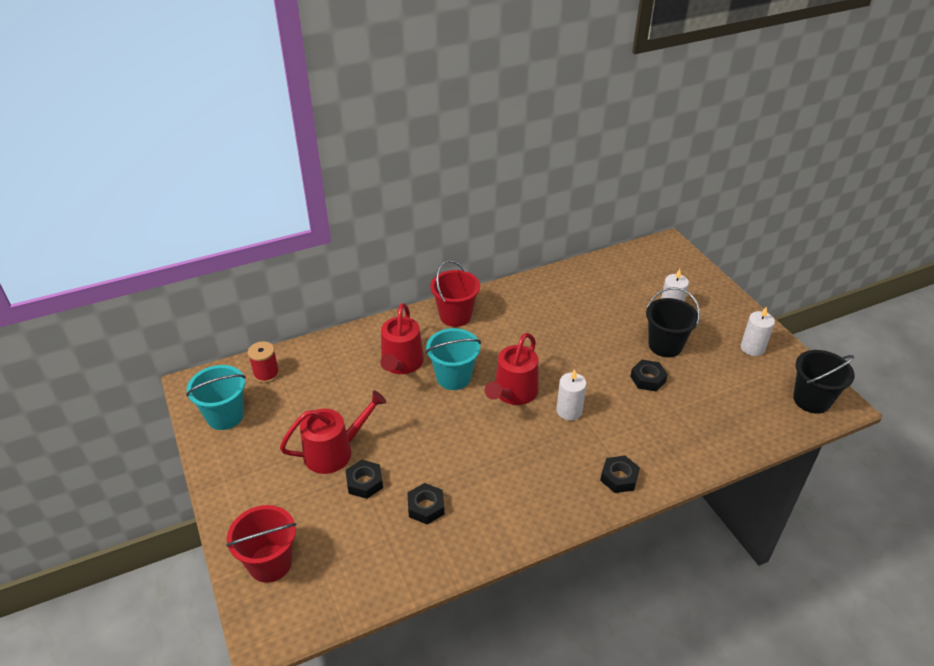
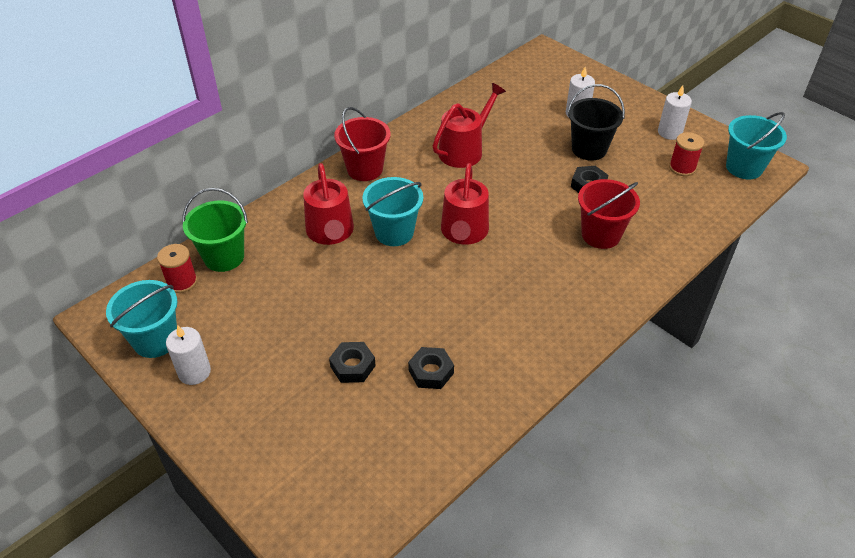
camera: 20 degrees left, 5 degrees up
red bucket [226,505,297,583] -> red bucket moved to [578,179,640,249]
red watering can [280,390,387,474] -> red watering can moved to [433,83,506,168]
white candle [556,369,587,421] -> white candle moved to [166,325,211,385]
black nut [600,456,640,493] -> none
black bucket [793,350,855,414] -> turquoise bucket [726,112,787,179]
none -> green bucket [182,188,248,272]
none -> red spool [669,132,704,176]

